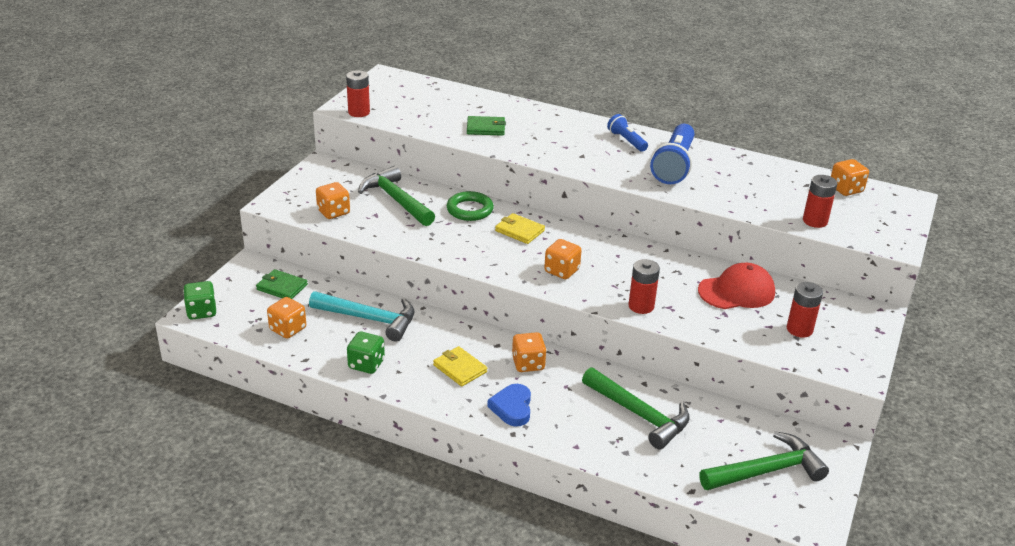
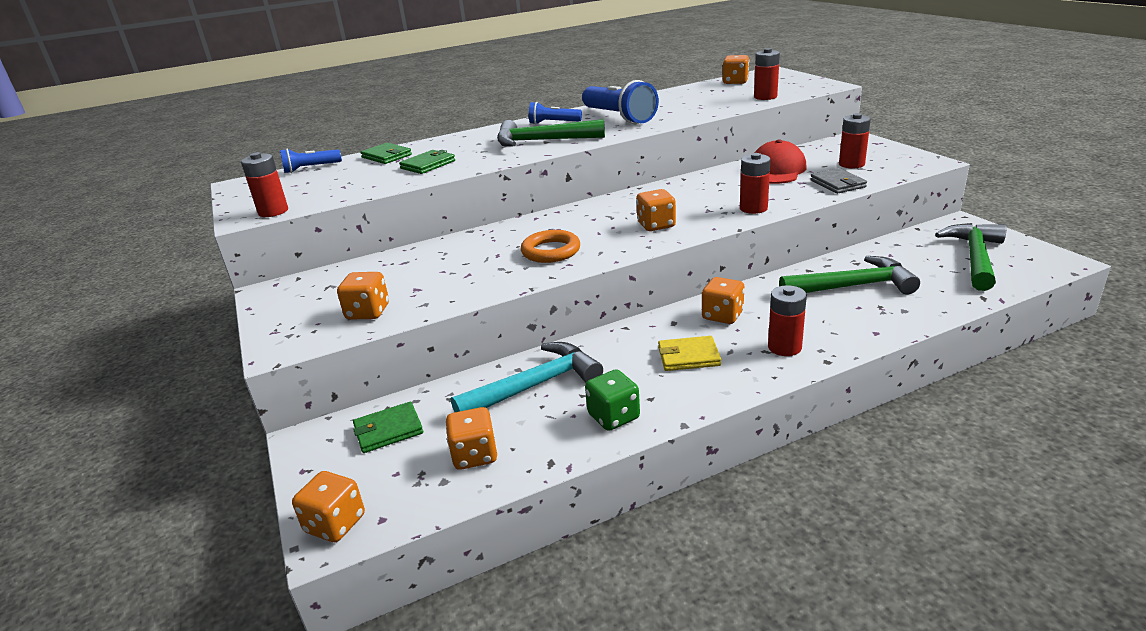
camera: 45 degrees left, 5 degrees down
green dice [183,281,216,320] -> orange dice [292,471,365,542]
green hammer [358,166,435,226] -> green hammer moved to [497,119,605,146]
green ring [447,191,494,221] -> none
blue heart [487,384,531,427] -> red battery [768,285,807,356]
yellow wallet [495,213,545,244] -> none
none -> blue flashlight [280,148,342,173]
none -> green wallet [360,143,412,164]
none -> orange ring [521,230,580,263]
none -> grey wallet [810,168,867,194]

